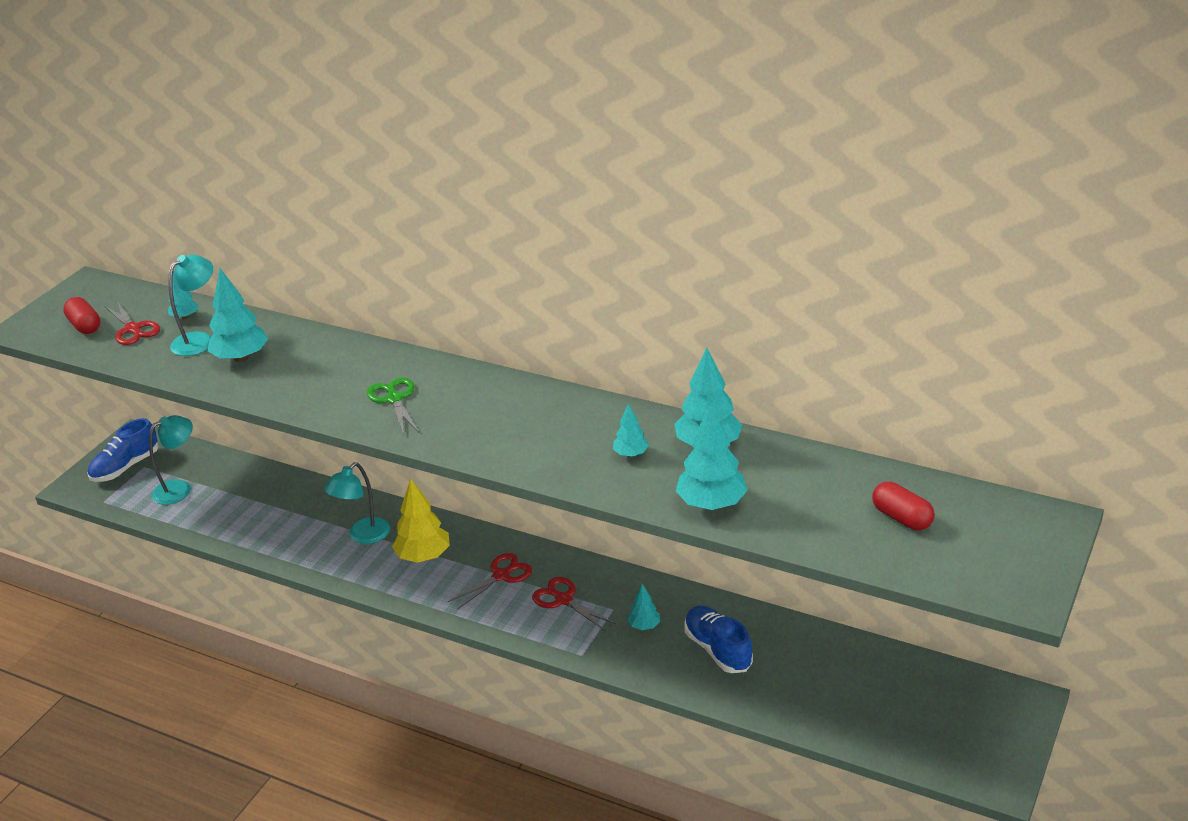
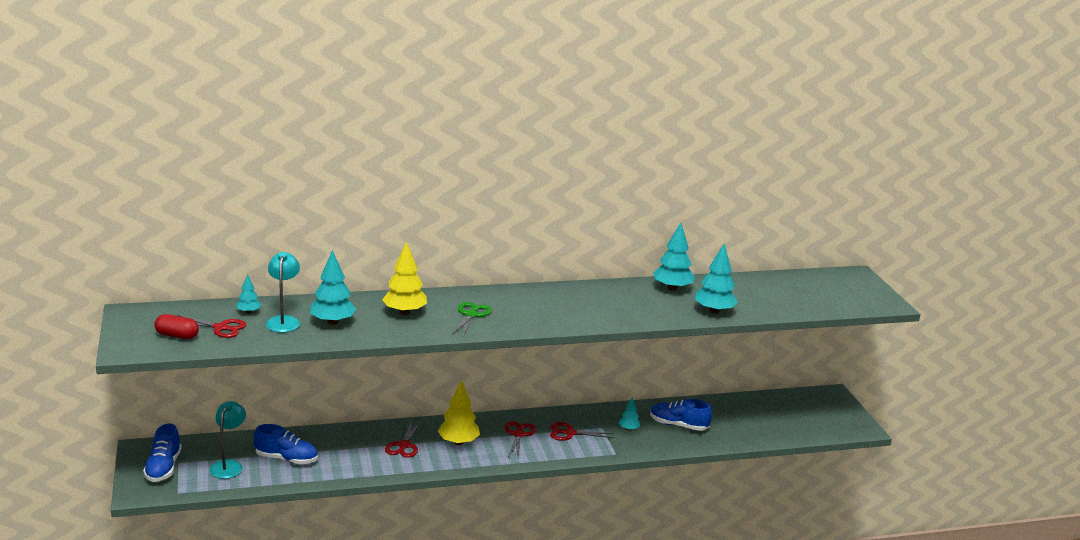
camera: 45 degrees left, 10 degrees down
turquoise lamp [324,462,390,544] -> red scissors [385,421,421,458]
green scissors [367,377,419,435] -> green scissors turned 75 degrees clockwise [452,302,492,336]
turquoise tree [613,404,649,457] -> none
red capsule [872,482,935,530] -> none
none -> blue shoe [254,424,318,464]
none -> yellow tree [382,241,427,315]

